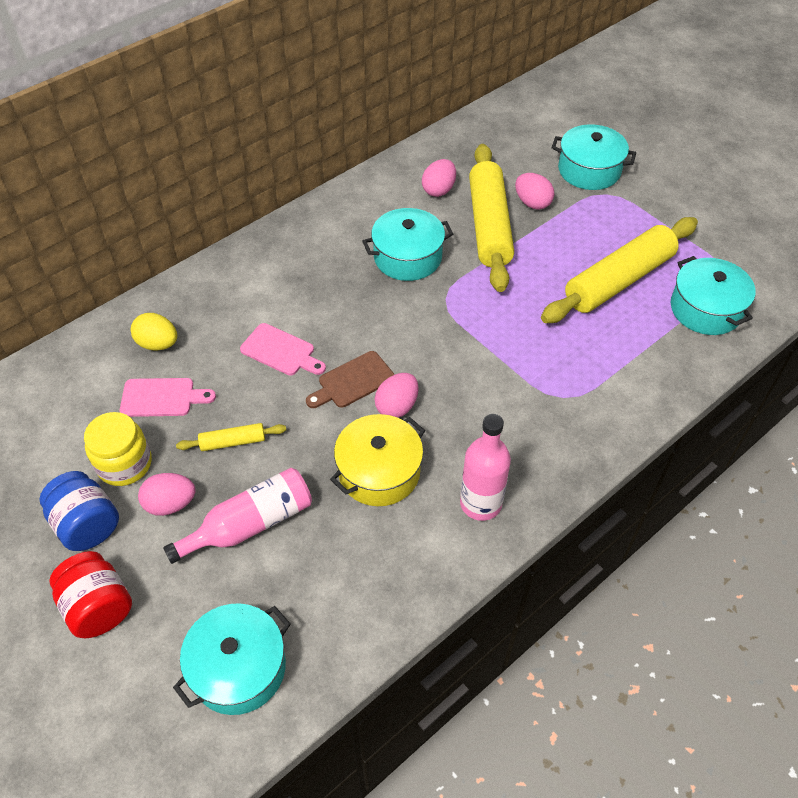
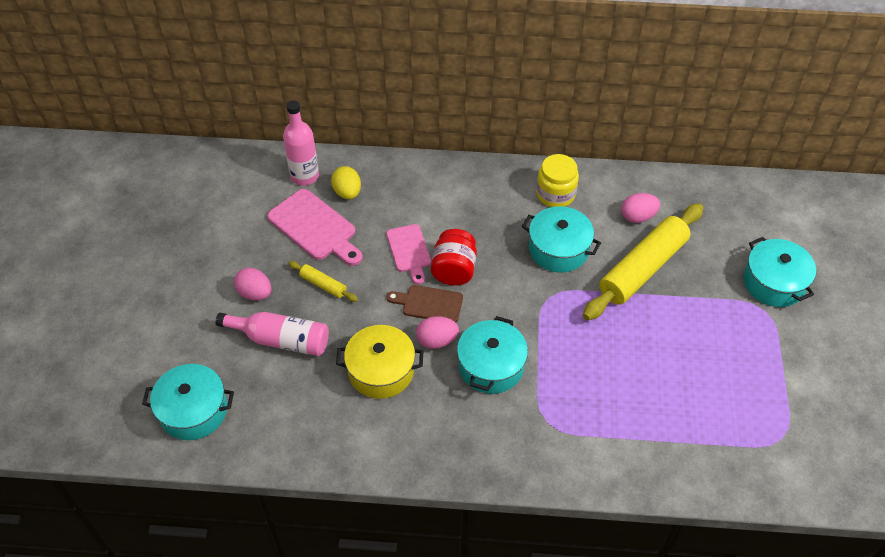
camera: 45 degrees right, 0 degrees up
blue jar [39,471,119,551] -> none
red jar [50,551,132,638] -> red jar moved to [431,229,477,286]
yellow jar [84,412,152,486] -> yellow jar moved to [536,154,579,207]
pink cutting board [120,378,216,417] -> pink cutting board [267,189,363,266], size x1.55
pink bottle [460,414,511,521] -> pink bottle moved to [283,100,319,186]
pink egg [515,173,554,210] -> none
yellow rolling pin [541,217,698,323] -> none
turquoise pot [671,256,756,335] -> turquoise pot moved to [457,316,528,394]

